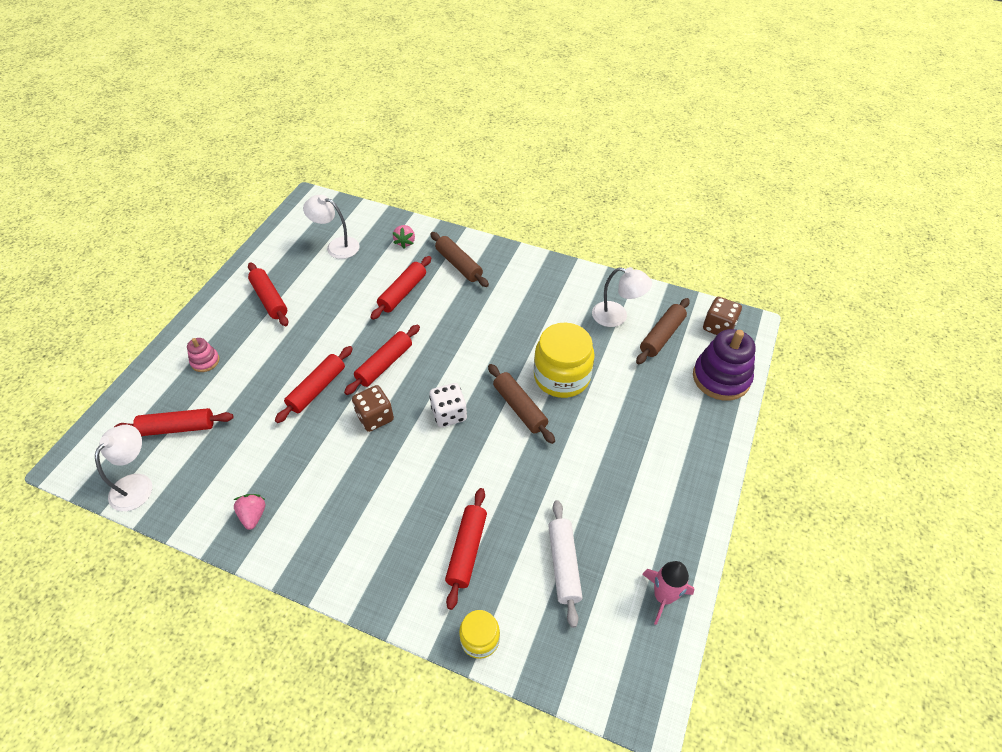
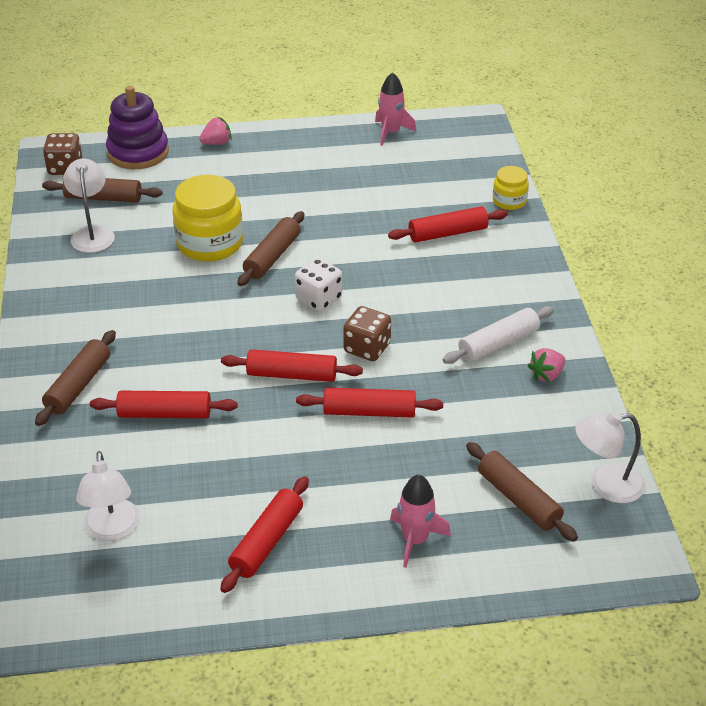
camera: 120 degrees left, 10 degrees down
red rolling pin [114,408,234,436] -> brown rolling pin [466,442,578,541]
pink stacking toy [187,338,220,372] -> pink rocket [390,474,451,568]
pink strawberry [393,225,415,249] -> pink strawberry moved to [199,117,232,145]
white rolling pin [548,500,583,628] -> white rolling pin moved to [443,306,554,364]

